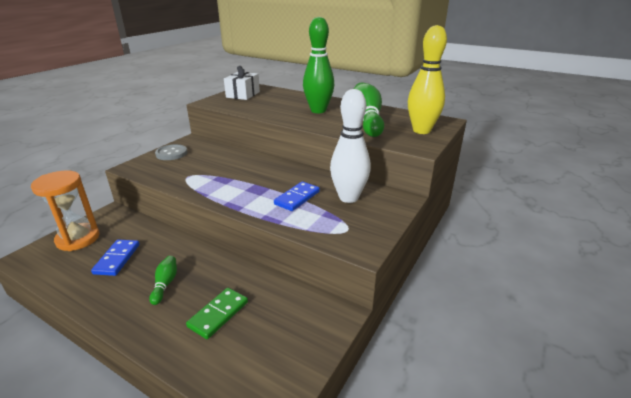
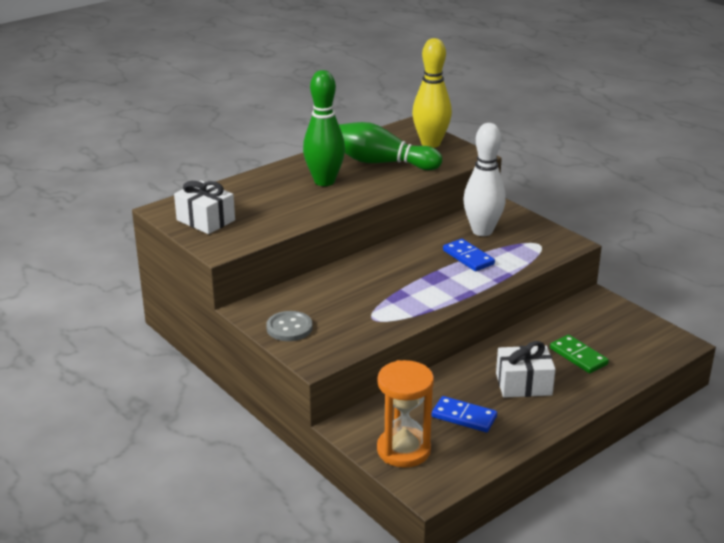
camera: 70 degrees left, 0 degrees up
green bowling pin [149,256,177,305] -> white gift [496,341,556,398]

